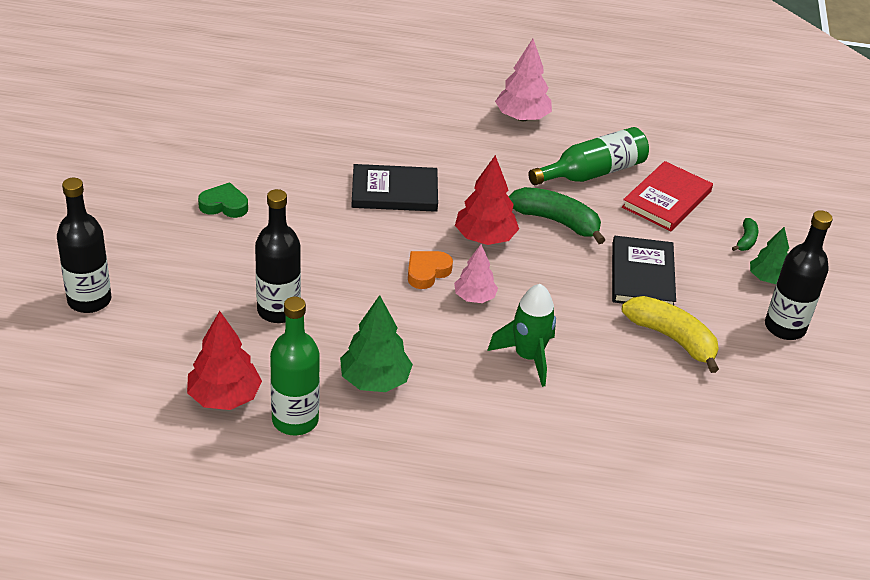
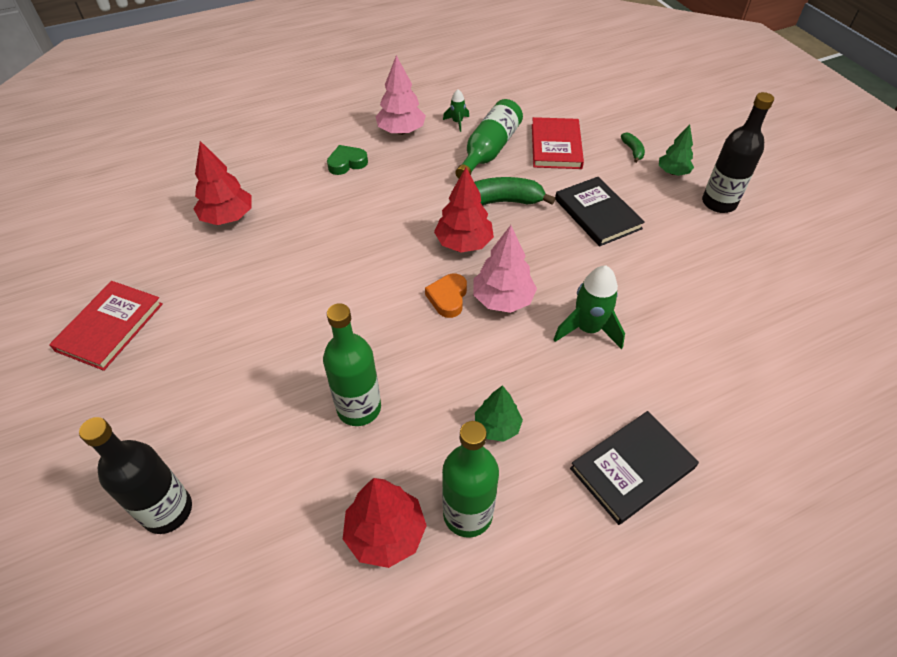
camera: 30 degrees left, 10 degrees up
green heart [198,182,248,218] -> green heart moved to [327,145,368,175]
black bottle [255,189,301,323] -> green bottle [323,303,381,426]
green tree [340,295,413,392] -> green tree [475,385,523,442], size x0.65
black book [352,164,438,212] -> black book moved to [570,411,699,525]
pink tree [454,244,498,303] -> pink tree [473,225,537,313], size x1.53
yellow banana [622,296,719,373] -> none
none -> red book [49,281,163,371]
none -> red tree [194,141,252,225]
none -> green rocket [443,89,469,132]

